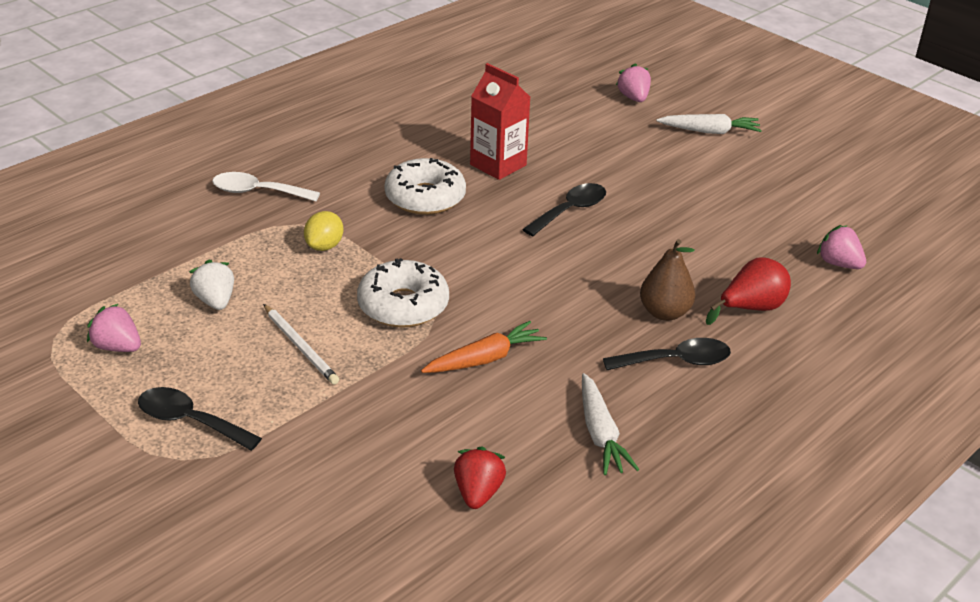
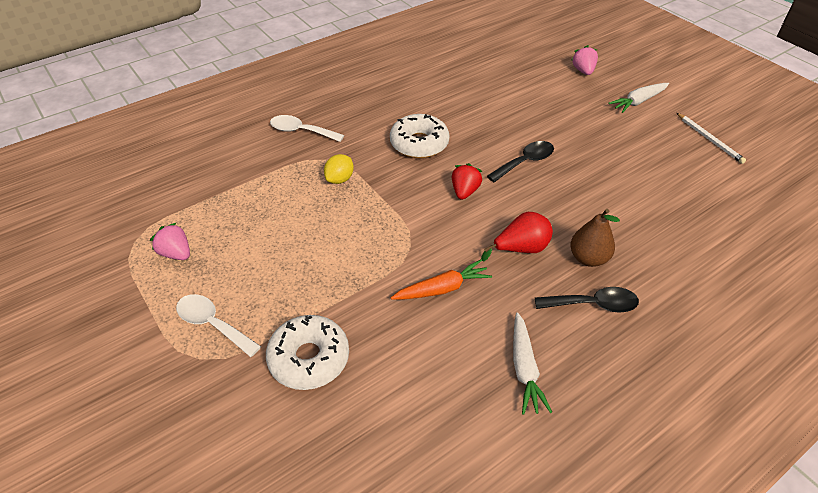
camera: 10 degrees right, 10 degrees up
black spoon [138,387,262,451] -> white spoon [176,294,261,357]
white strawberry [189,260,234,310] -> none
white pencil [263,304,339,384] -> white pencil moved to [677,113,746,164]
white donut [357,258,449,327] -> white donut moved to [266,315,349,390]
red strawberry [454,446,506,509] -> red strawberry moved to [452,163,482,200]
red carton [470,63,531,180] -> none
white carrot [657,114,762,134] -> white carrot turned 135 degrees clockwise [608,83,669,113]
red pear [706,257,791,325] -> red pear moved to [481,212,553,261]
pink strawberry [817,225,866,269] -> none

